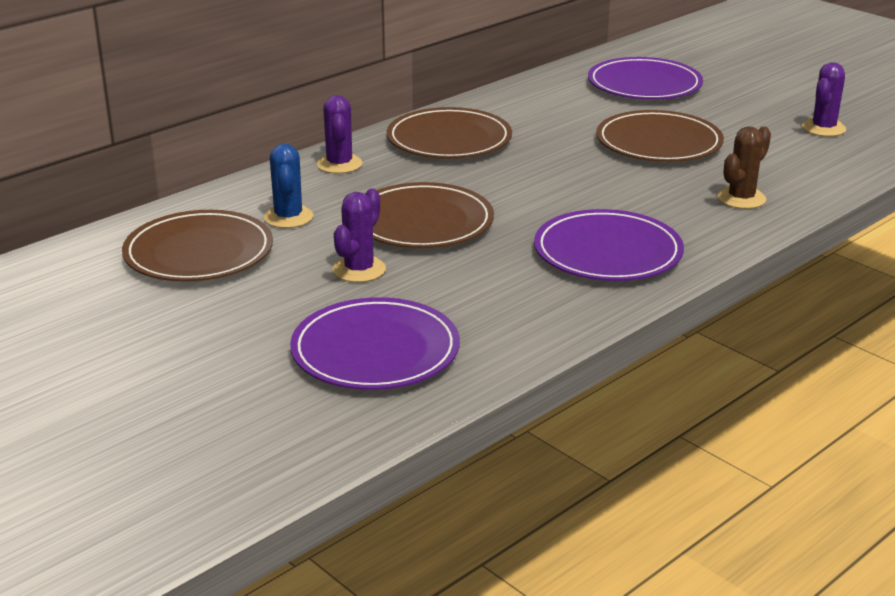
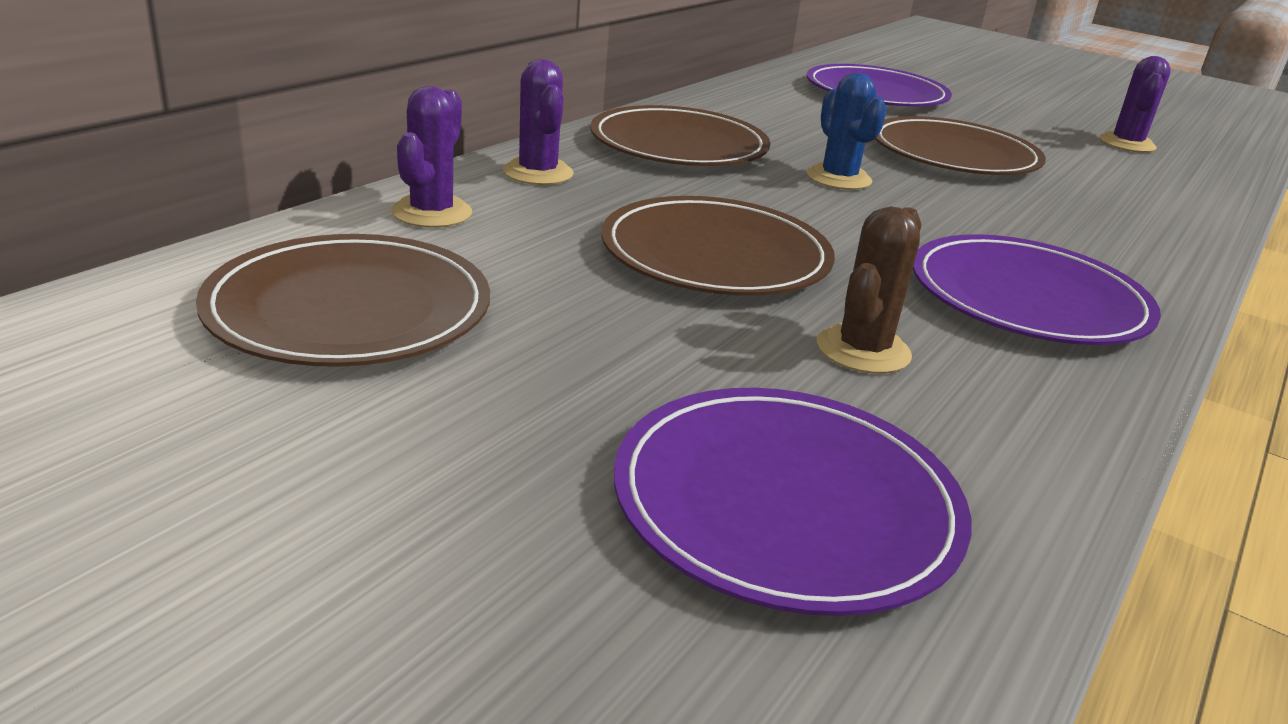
camera: 15 degrees left, 0 degrees up
blue cactus [264,144,313,228] -> blue cactus moved to [807,73,887,190]
purple cactus [333,188,386,282] -> purple cactus moved to [391,86,472,228]
brown cactus [717,126,771,209] -> brown cactus moved to [817,206,921,374]

